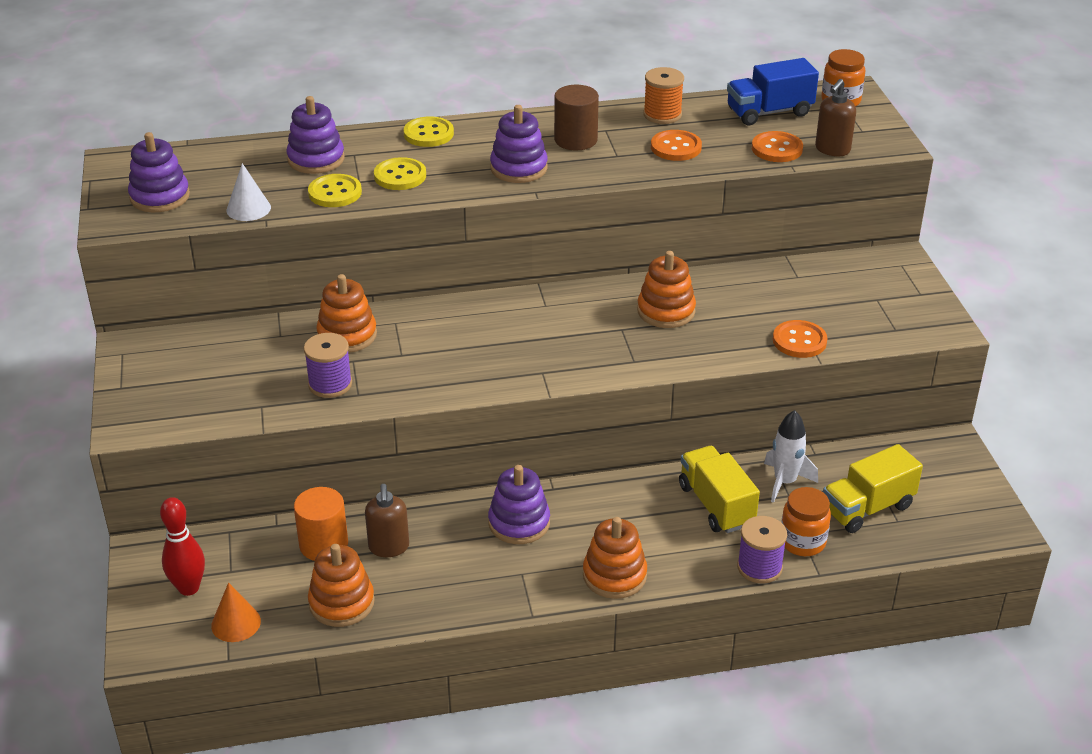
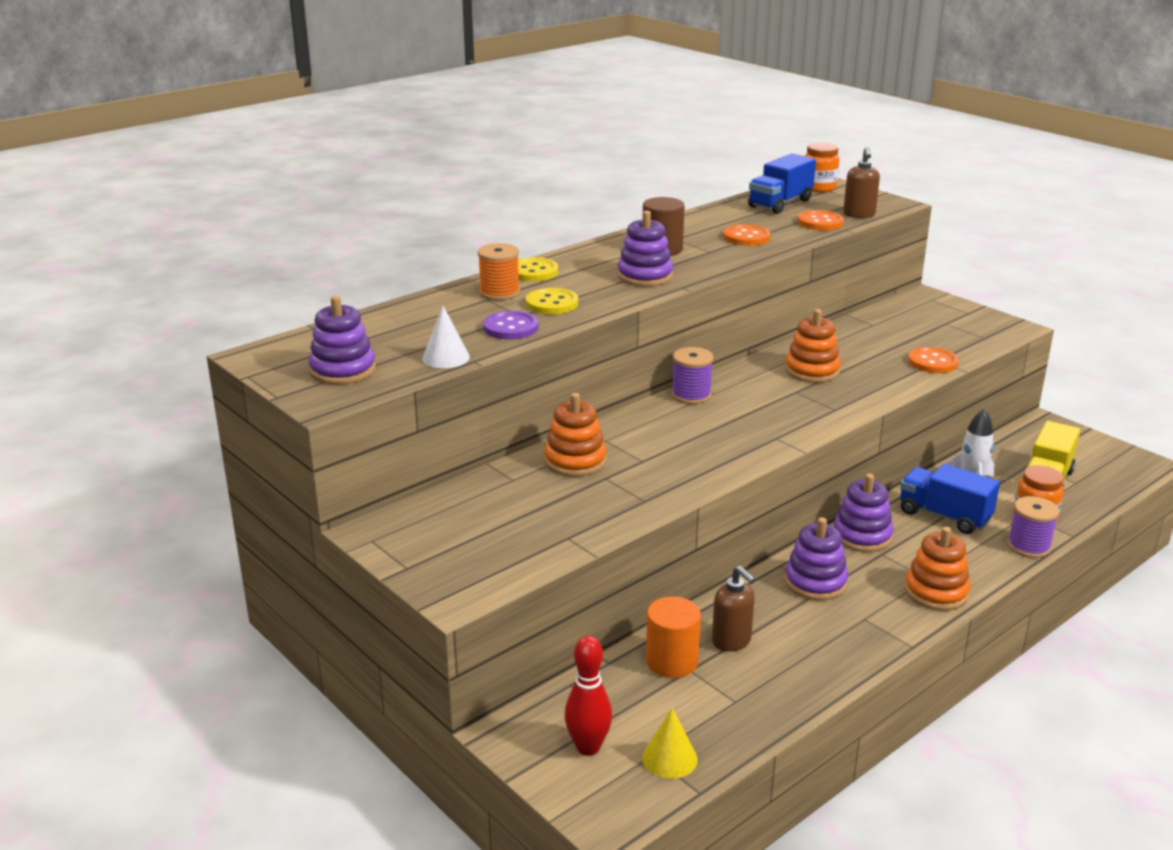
camera: 30 degrees left, 10 degrees down
orange cone [211,582,261,642] -> yellow cone [642,708,698,779]
purple stacking toy [286,96,345,174] -> purple stacking toy moved to [834,474,894,552]
purple spool [304,333,352,398] -> purple spool moved to [672,347,714,404]
yellow button [308,174,362,207] -> purple button [483,311,538,340]
orange stacking toy [308,544,375,627] -> none
orange spool [643,67,684,124] -> orange spool moved to [478,243,520,301]
yellow truck [679,446,760,533] -> blue truck [900,464,1000,534]

